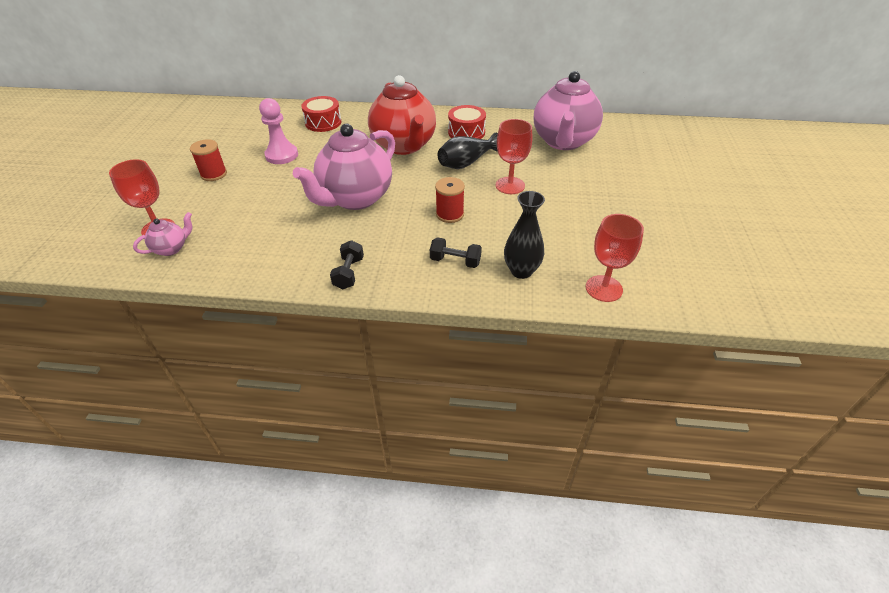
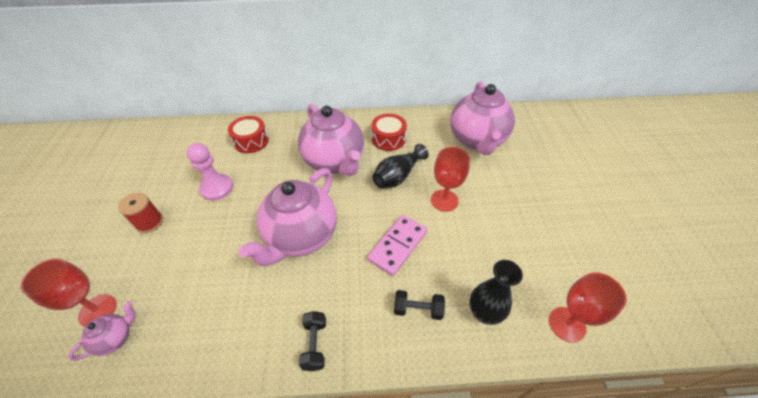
camera: 10 degrees left, 5 degrees up
red teapot [368,75,436,155] -> pink teapot [298,104,364,176]
red spool [435,177,465,223] -> pink domino [367,215,427,276]

